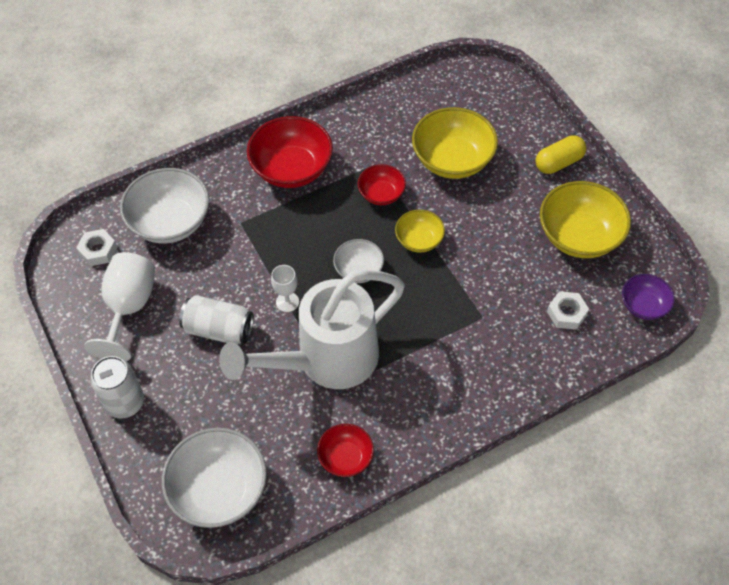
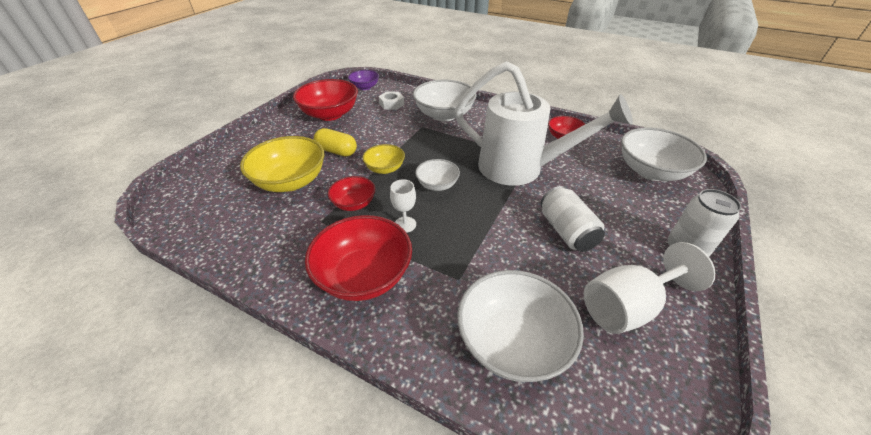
camera: 125 degrees left, 15 degrees down
white nut [76,229,117,266] -> none
white goblet [271,265,299,312] -> white goblet moved to [390,179,416,233]
yellow capsule [535,135,586,174] -> yellow capsule moved to [314,128,357,157]
yellow bowl [540,181,631,258] -> red bowl [293,79,358,121]
none -> white bowl [413,80,477,121]

